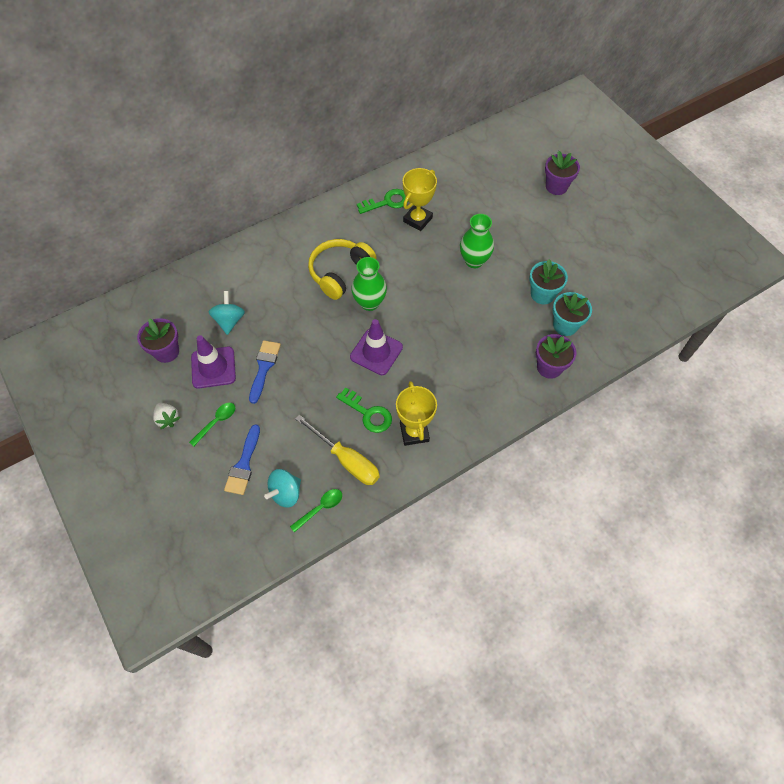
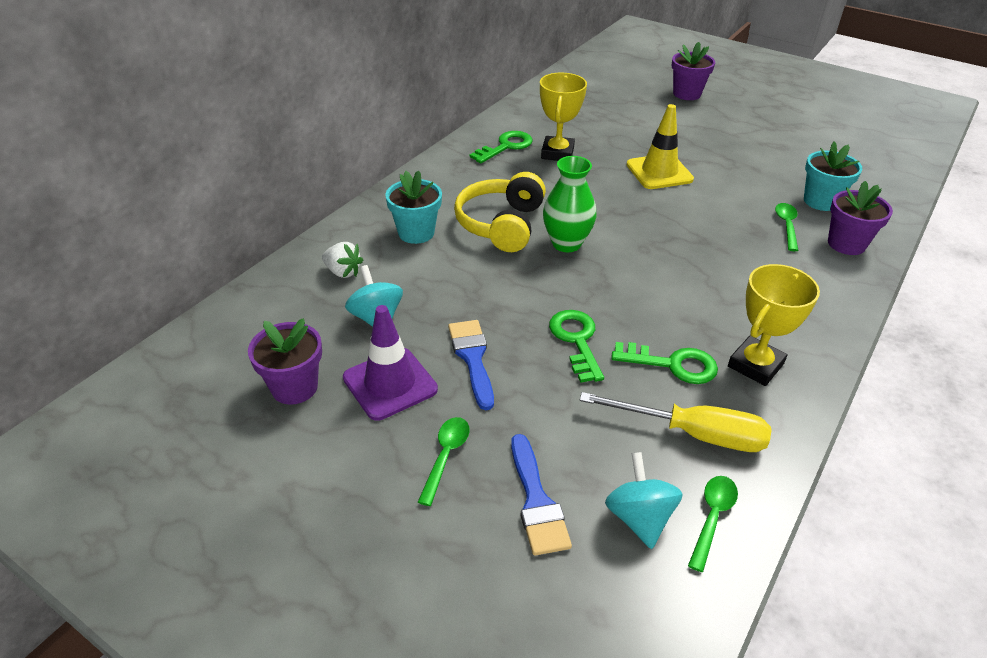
camera: 25 degrees left, 20 degrees down
white strawberry [153,403,181,429] -> white strawberry moved to [322,242,363,278]
turquoise spinning top [264,469,301,507] -> turquoise spinning top turned 150 degrees clockwise [605,452,683,549]
purple traffic cone [350,319,403,375] -> none
yellow trophy [396,381,437,446] -> yellow trophy turned 75 degrees clockwise [728,264,820,386]
green vase [460,214,494,268] -> yellow traffic cone [626,104,694,189]
turquoise flower pot [529,259,568,304] -> turquoise flower pot moved to [385,170,442,244]
none -> green key [549,310,604,383]
none -> green spoon [775,203,799,251]

